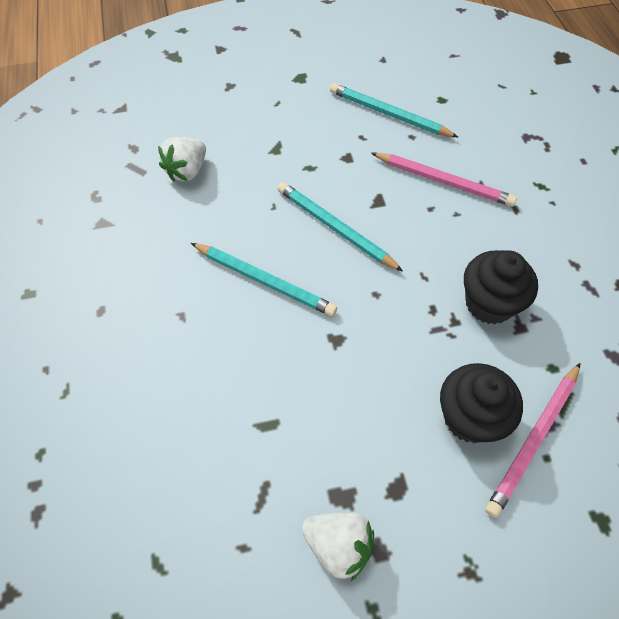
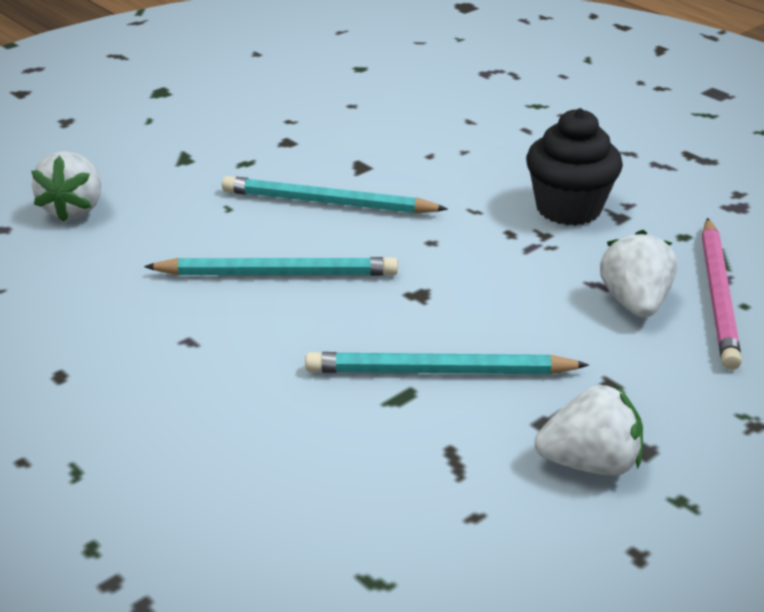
camera: 30 degrees left, 25 degrees down
turquoise pencil [330,83,458,137] -> turquoise pencil moved to [305,352,589,374]
pink pencil [371,153,517,206] -> none
black cupcake [440,363,523,443] -> white strawberry [600,230,677,318]

